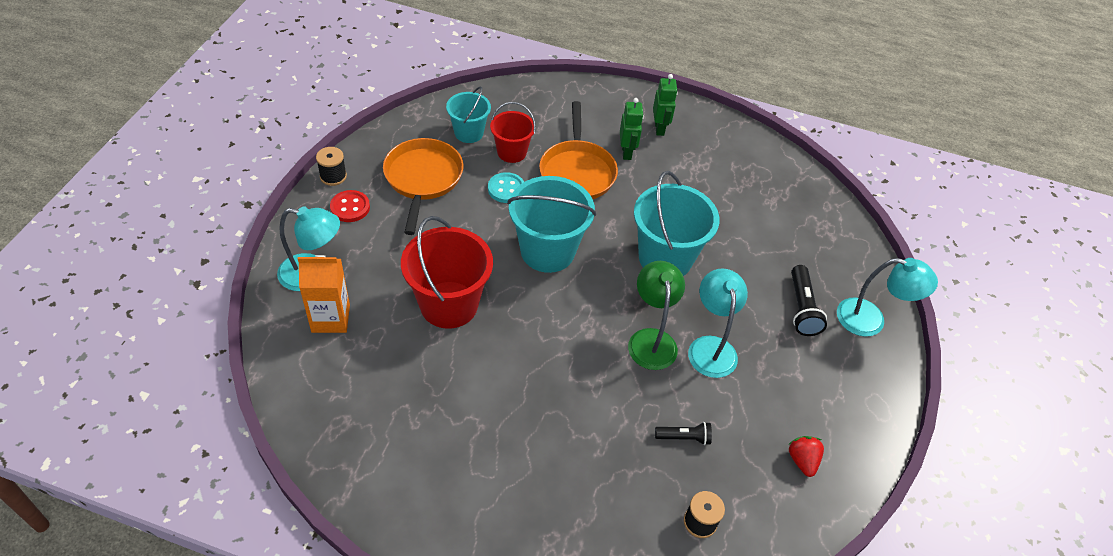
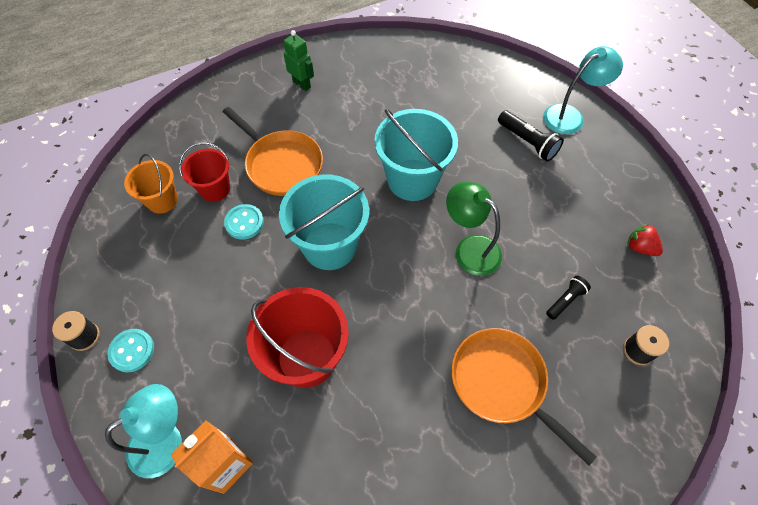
camera: 40 degrees left, 10 degrees up
red button [330,190,370,222] -> turquoise button [107,329,154,372]
orange pan [383,138,463,235] -> orange pan moved to [451,328,596,465]
turquoise bucket [446,86,491,143] -> orange bucket [124,154,178,214]
green robot [620,98,644,160] -> none
turquoise lamp [688,268,748,378] -> none

